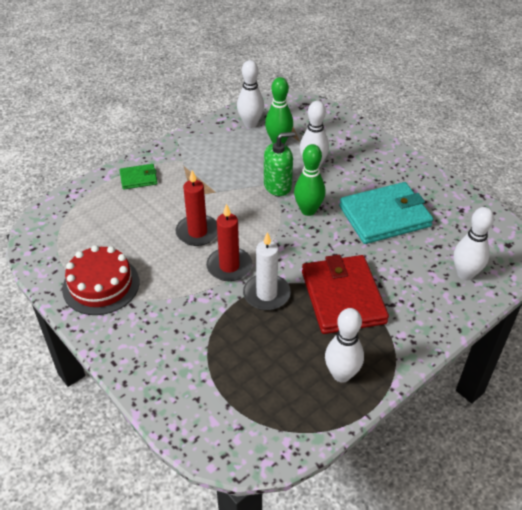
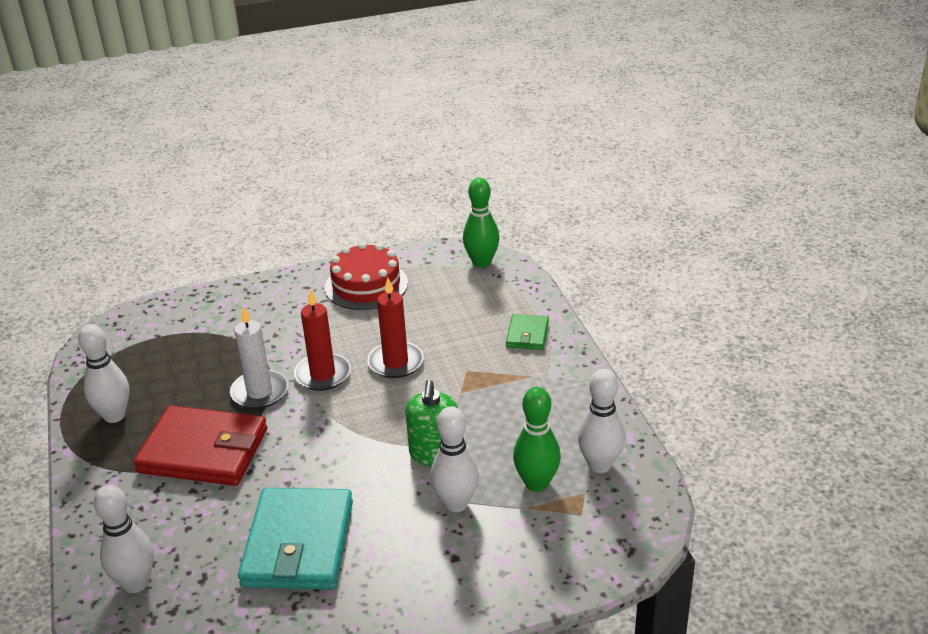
camera: 115 degrees right, 10 degrees down
green bowling pin [294,144,325,216] -> green bowling pin moved to [463,178,500,268]

